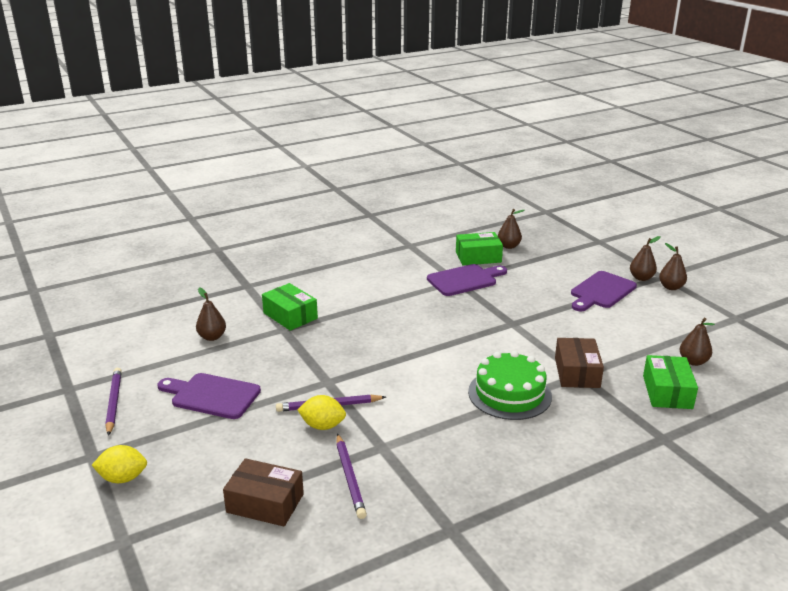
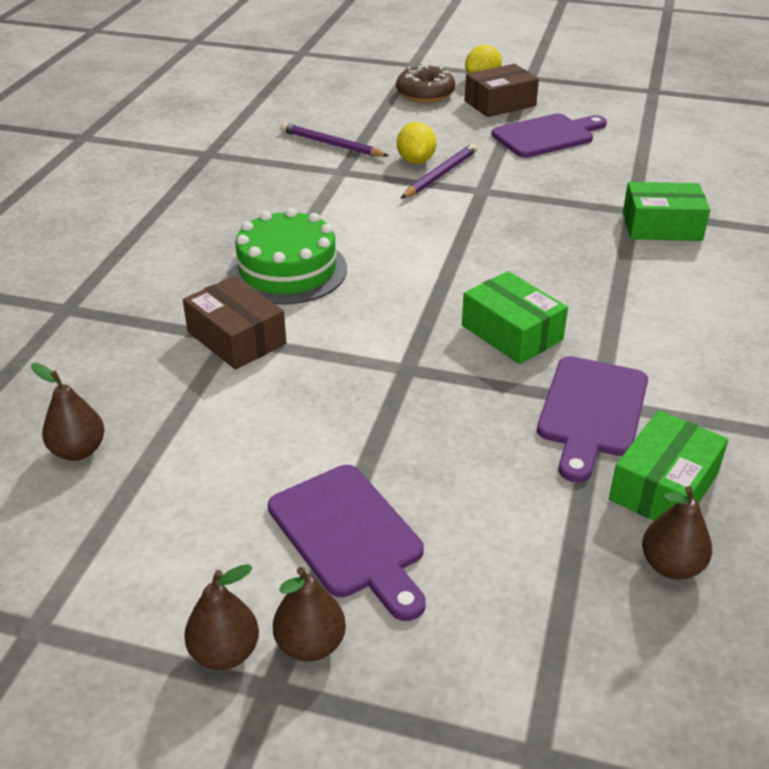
camera: 135 degrees right, 10 degrees up
purple pencil [105,368,122,436] -> none
brown pear [196,287,226,341] -> none
brown box [223,458,304,527] -> brown box moved to [465,64,539,117]
yellow lemon [297,395,346,430] -> yellow lemon turned 60 degrees counterclockwise [397,122,436,164]
purple cutting board [571,271,637,312] -> purple cutting board turned 150 degrees clockwise [268,465,425,621]
green box [643,355,698,409] -> green box moved to [462,271,568,364]
none -> brown donut [396,64,455,103]

